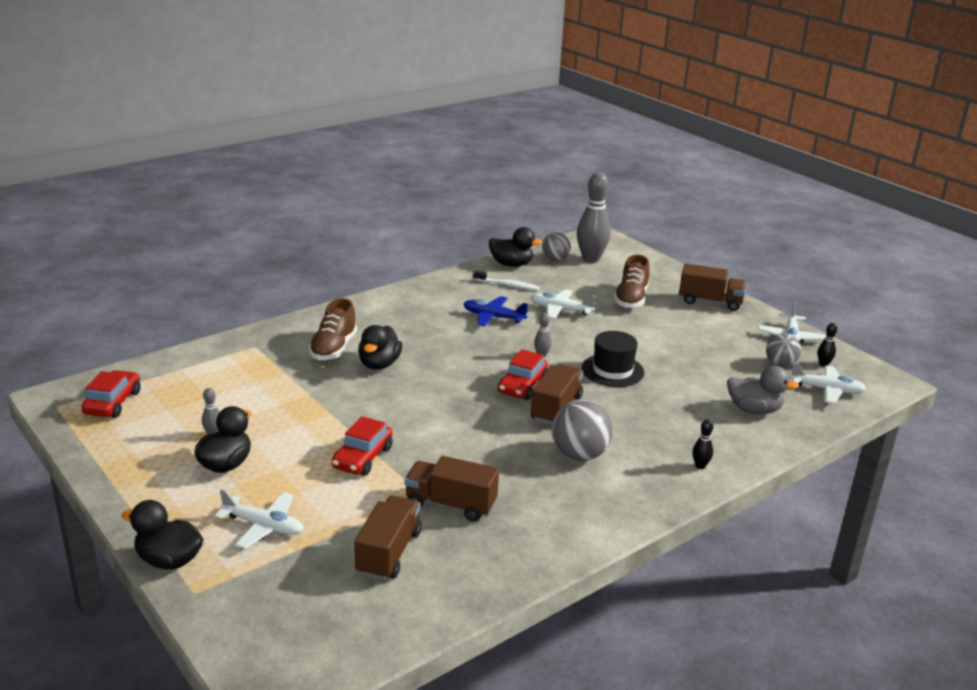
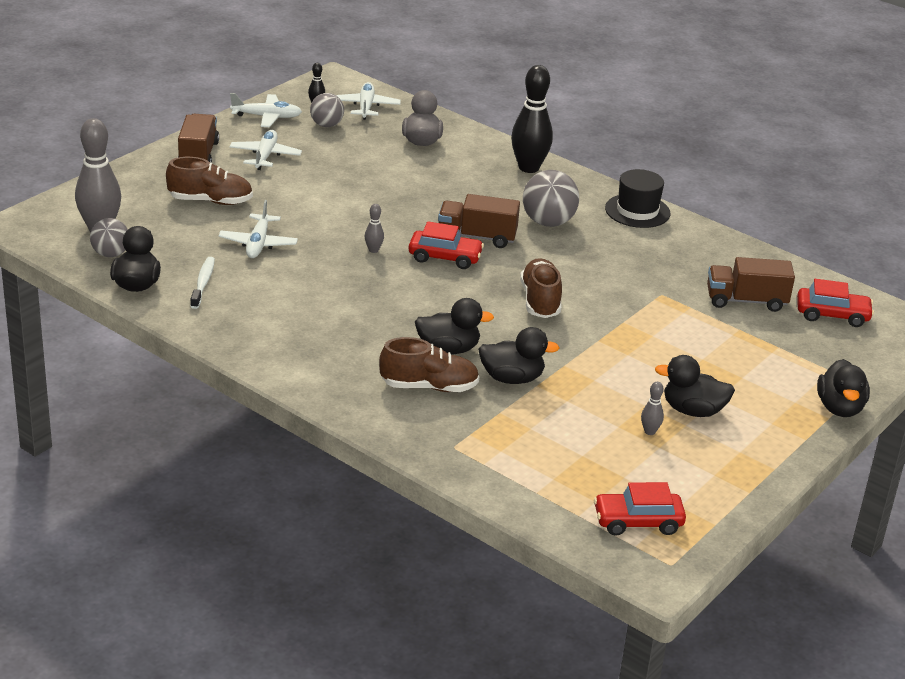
camera: 105 degrees left, 5 degrees up
white plane [215,489,303,549] -> white plane moved to [229,130,302,170]
red car [332,416,393,476] -> red car moved to [797,279,874,327]
brown truck [405,456,499,522] -> none
blue plane [464,296,529,326] -> none
black hat [582,331,644,387] -> black hat moved to [605,169,671,228]
black bowling pin [692,419,713,469] -> black bowling pin [511,65,553,173], size x2.31
none -> black duck [478,327,560,384]
none -> brown shoe [520,258,562,318]

